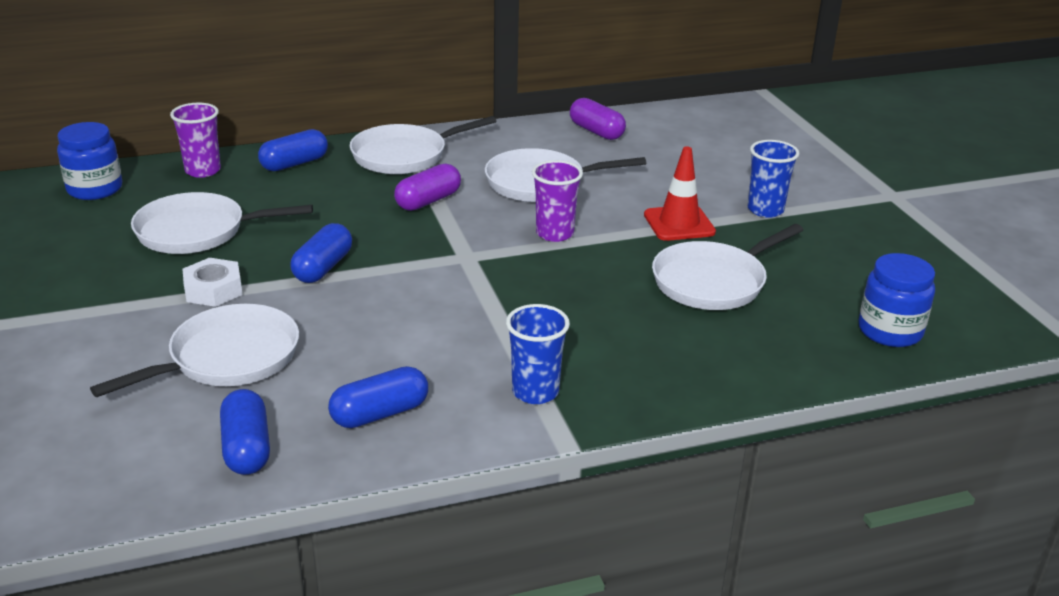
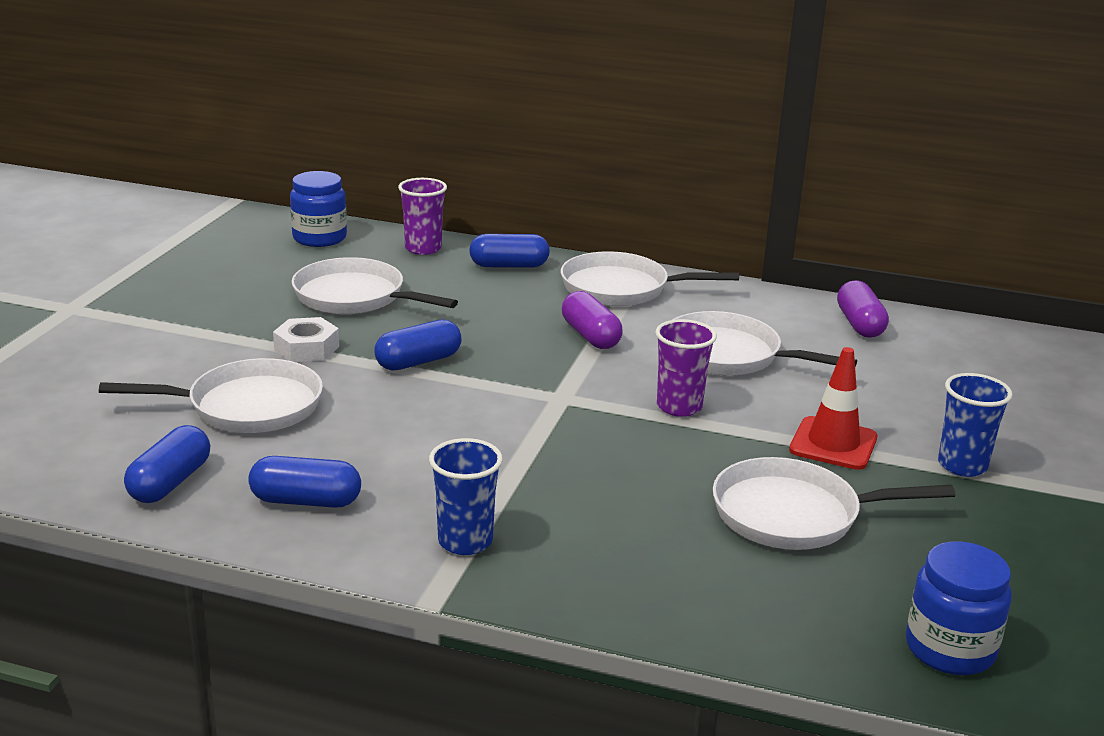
camera: 35 degrees right, 5 degrees down
purple capsule [394,163,461,211] -> purple capsule turned 75 degrees clockwise [562,291,623,349]

